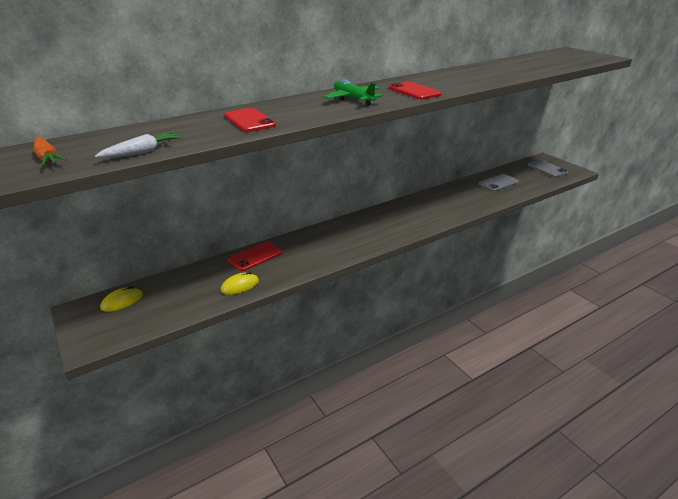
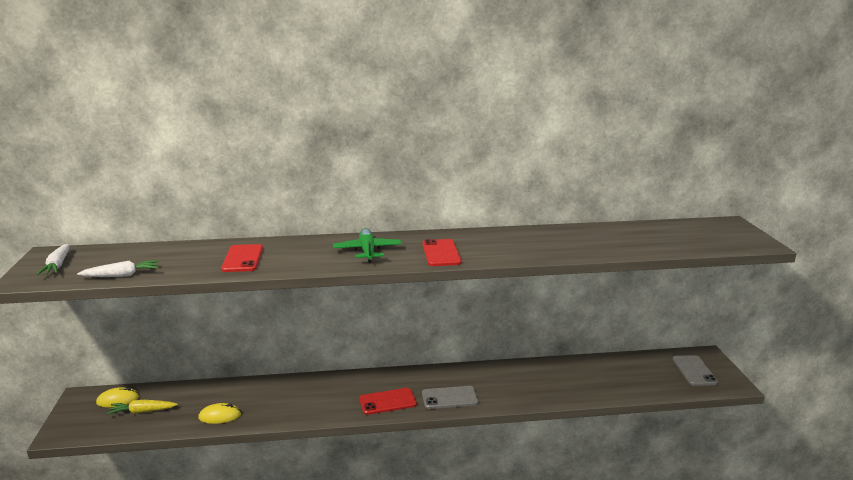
camera: 25 degrees right, 10 degrees down
orange carrot [34,136,67,166] -> white carrot [37,244,69,275]
red phone [228,242,282,271] -> red phone moved to [359,388,417,415]
grey phone [478,174,519,192] -> grey phone moved to [422,386,478,409]
none -> yellow carrot [107,400,178,415]

